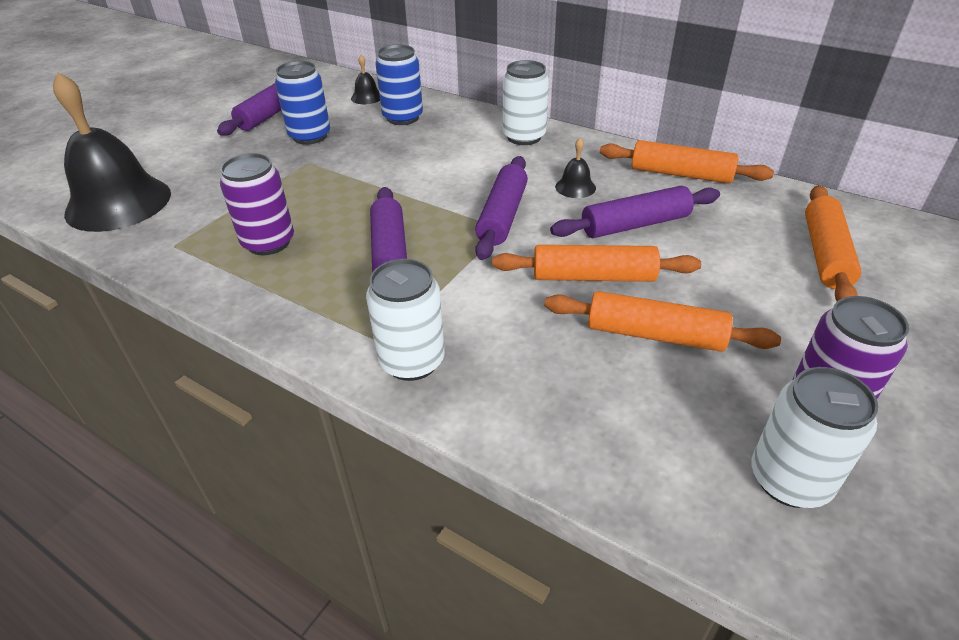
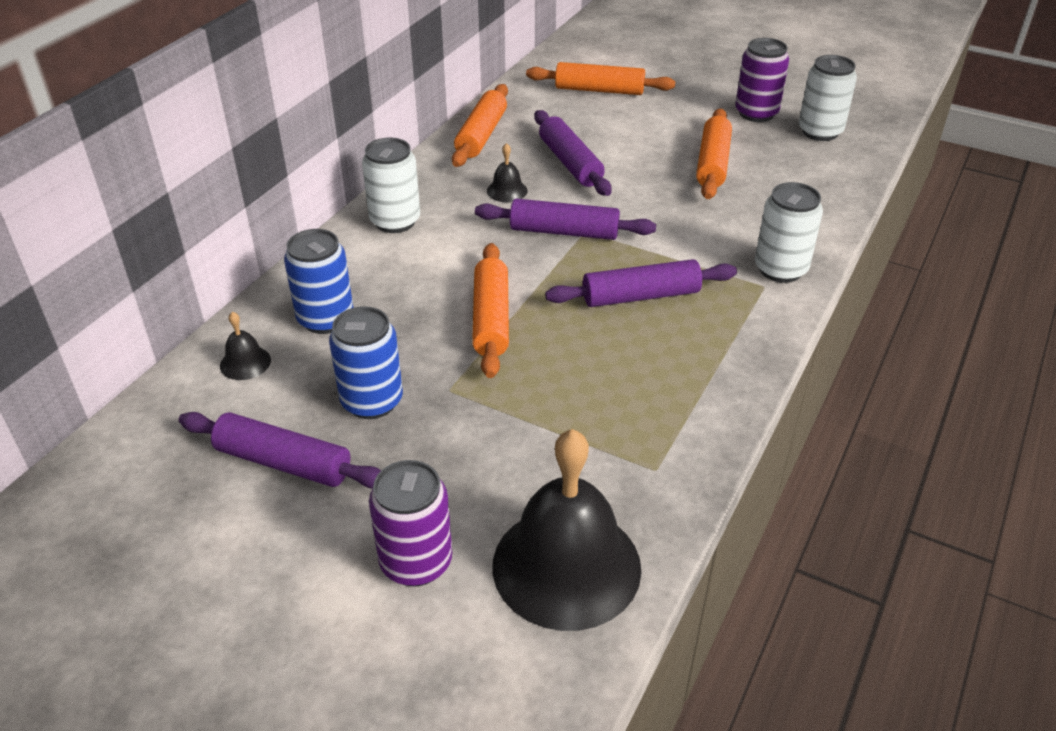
camera: 95 degrees left, 0 degrees up
purple can [220,153,294,255] -> purple can moved to [369,460,452,587]
orange rolling pin [492,245,701,282] -> orange rolling pin moved to [472,243,509,378]

